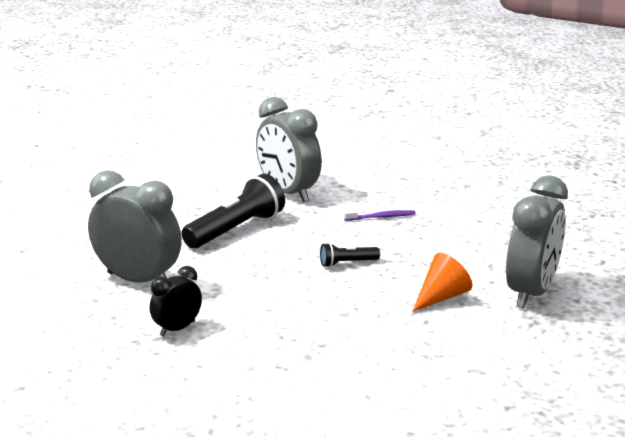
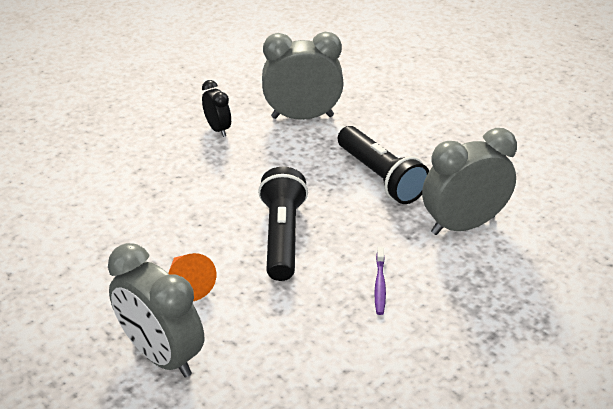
camera: 105 degrees right, 15 degrees up
grey clock [88,170,182,283] -> grey clock turned 135 degrees counterclockwise [262,32,344,120]
black flashlight [320,243,380,267] -> black flashlight [258,167,308,281], size x2.05

